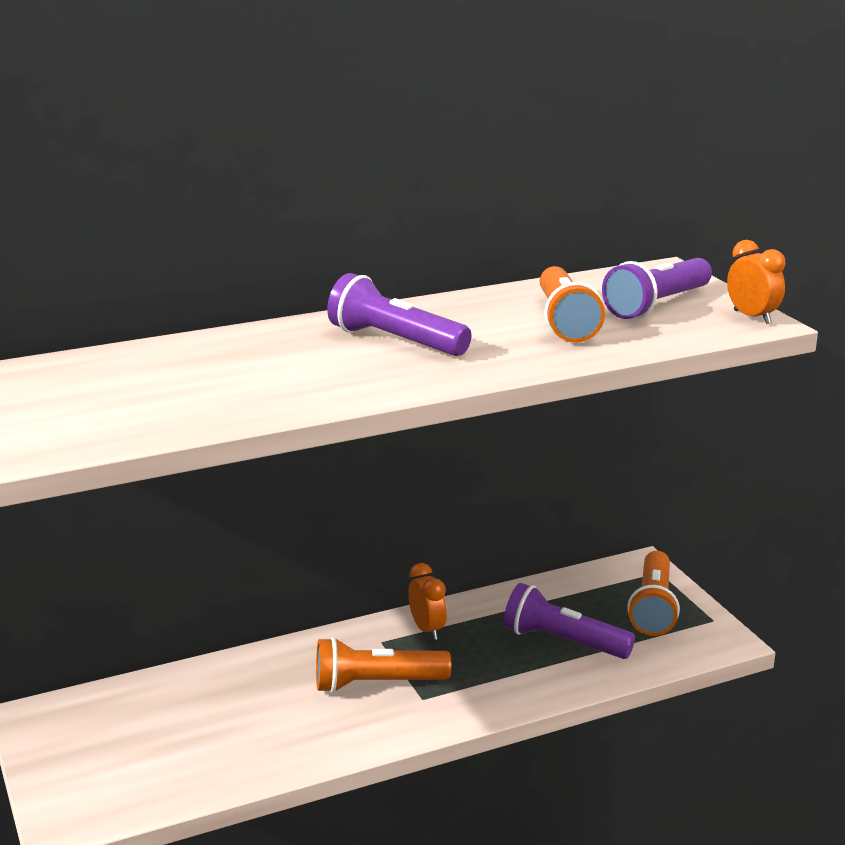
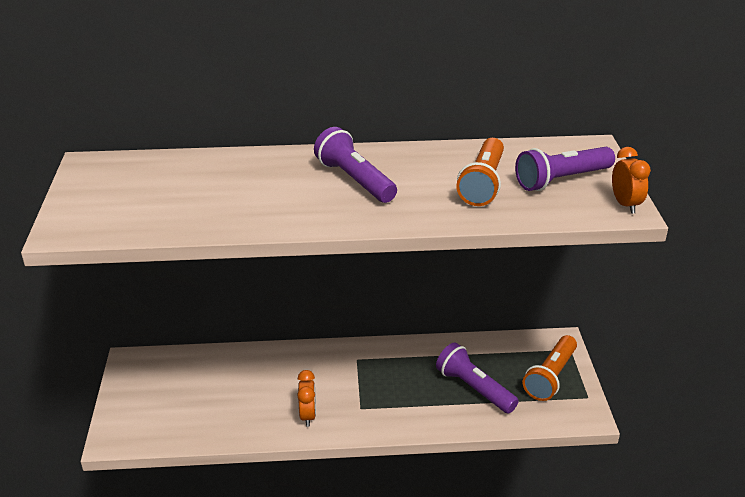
camera: 20 degrees right, 10 degrees up
orange flashlight [316,637,451,693] -> none
orange clock [408,563,447,640] -> orange clock moved to [297,370,316,427]

